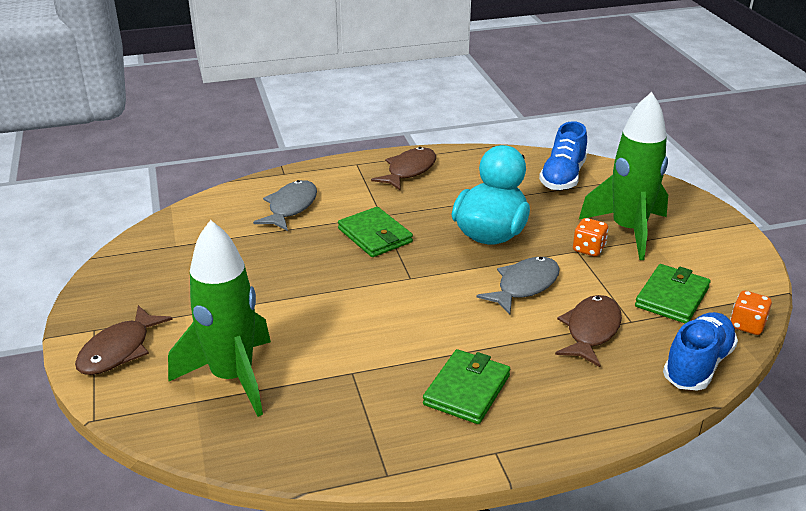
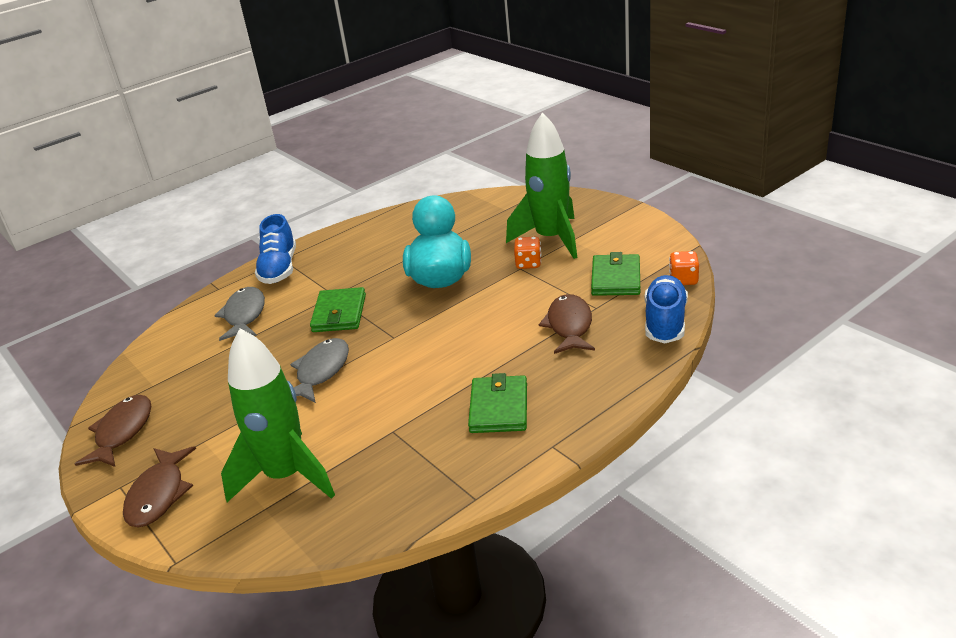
camera: 20 degrees left, 0 degrees up
green wallet [338,207,413,257] -> green wallet turned 60 degrees clockwise [310,287,366,332]
brown fish [371,147,436,191] -> brown fish moved to [75,395,151,467]
grey fish [476,257,560,315] -> grey fish moved to [290,338,349,403]
blue shoe [539,121,587,190] -> blue shoe moved to [255,214,296,284]

